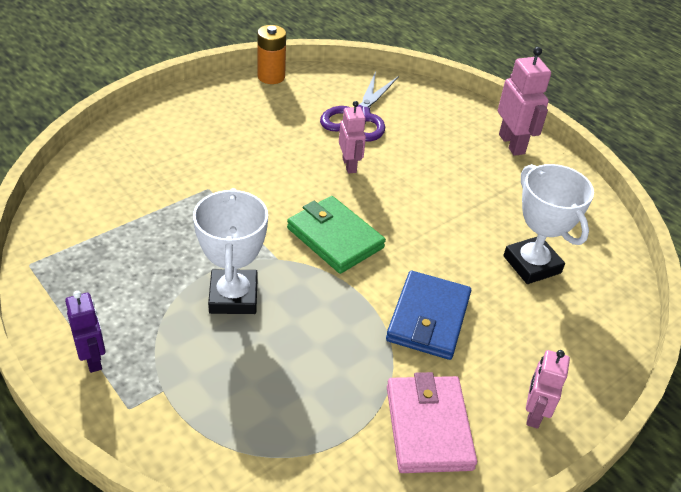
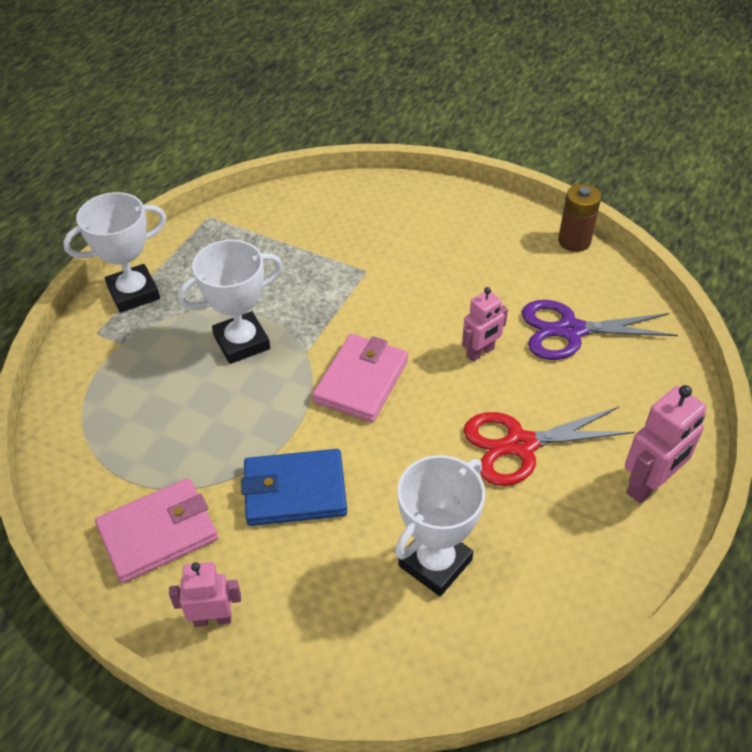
camera: 70 degrees right, 5 degrees up
purple robot [65,291,106,373] -> white trophy [63,192,166,313]
orange battery [257,25,286,84] -> brown battery [558,184,601,252]
green wallet [287,196,386,274] -> pink wallet [312,334,408,422]
none -> red scissors [463,407,635,486]

